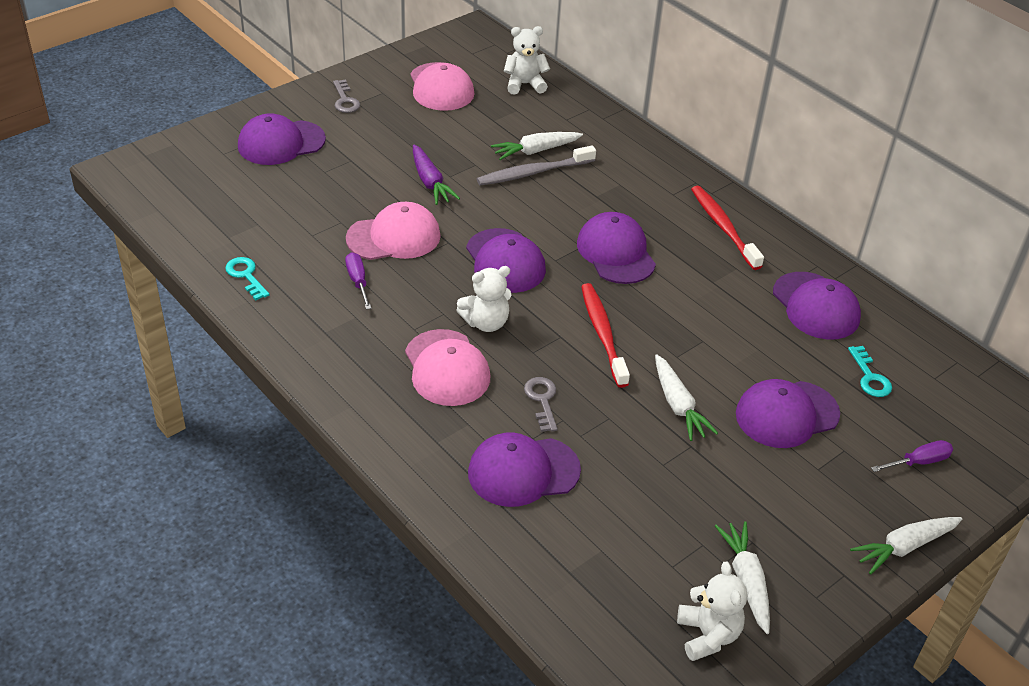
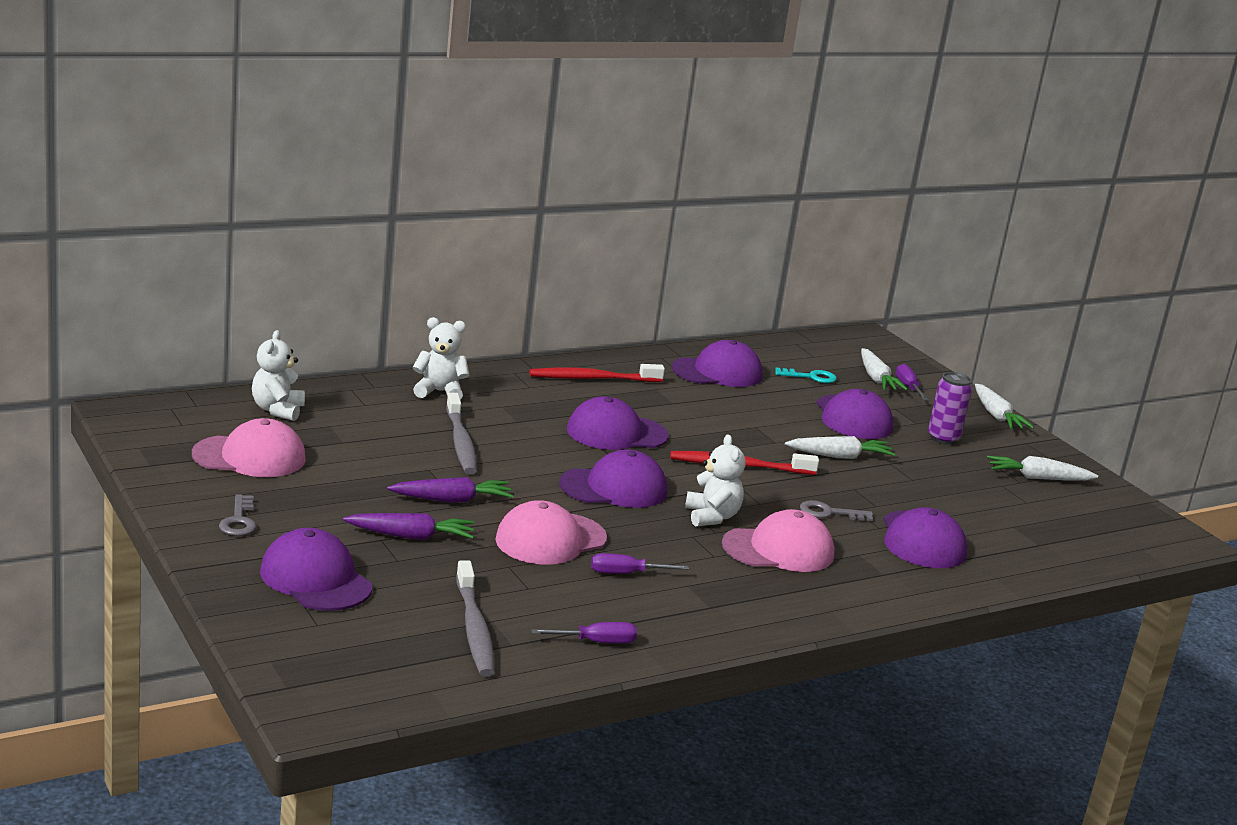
camera: 80 degrees left, 20 degrees down
turquoise key [225,257,270,300] -> purple screwdriver [531,622,637,644]
purple cap [238,113,326,165] -> purple cap turned 150 degrees clockwise [260,528,372,611]
grey key [333,79,360,113] -> grey key turned 90 degrees clockwise [219,494,256,536]
pink cap [346,202,441,260] -> pink cap turned 120 degrees counterclockwise [495,500,607,565]
white carrot [491,132,583,160] -> white carrot moved to [861,348,908,391]
white teddy bear [677,562,747,661] -> white teddy bear moved to [413,317,469,400]
none -> purple carrot [343,513,474,540]
none -> grey toothbrush [456,560,495,676]
none -> purple can [928,372,972,445]

